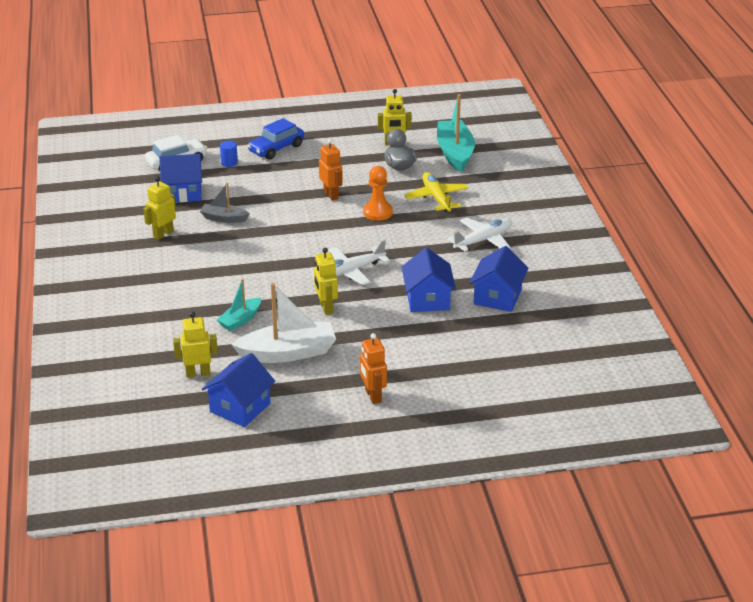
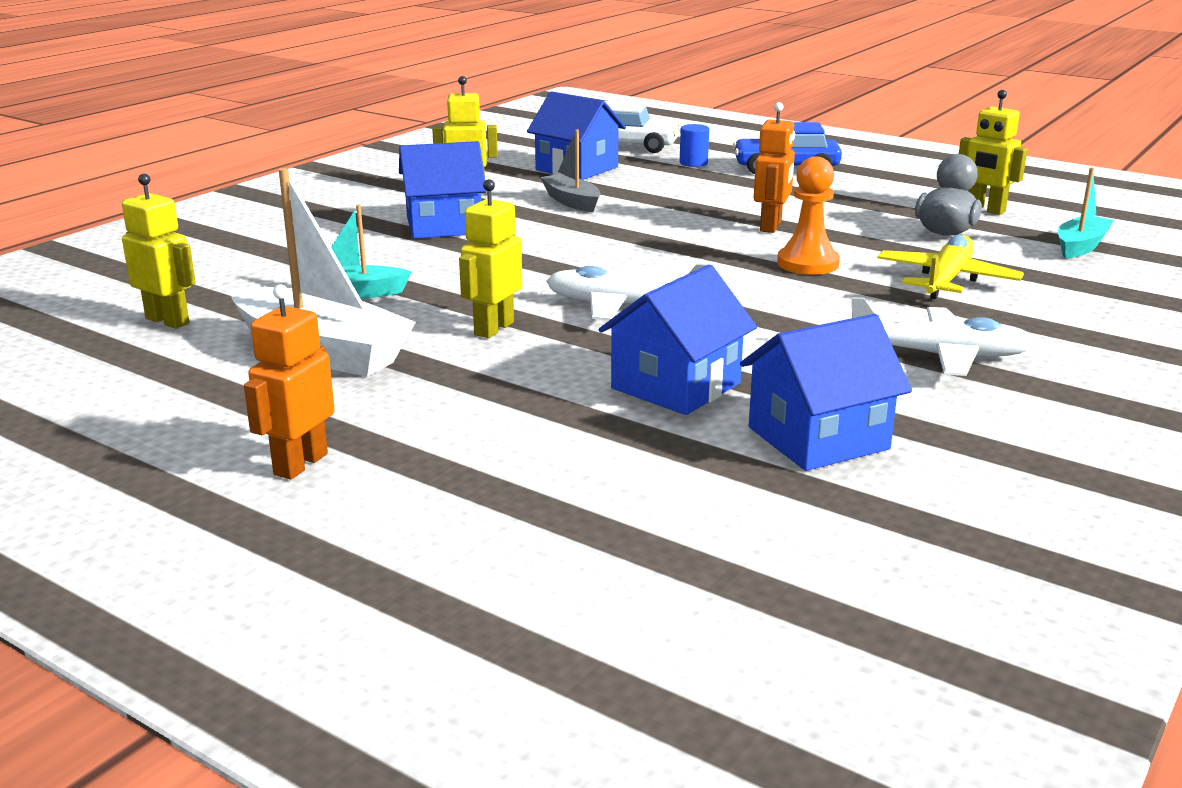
camera: 45 degrees right, 10 degrees down
blue house [202,353,275,427] -> blue house moved to [399,141,487,239]
turquoise boat [437,94,475,172] -> turquoise boat [1058,167,1114,259], size x0.56

